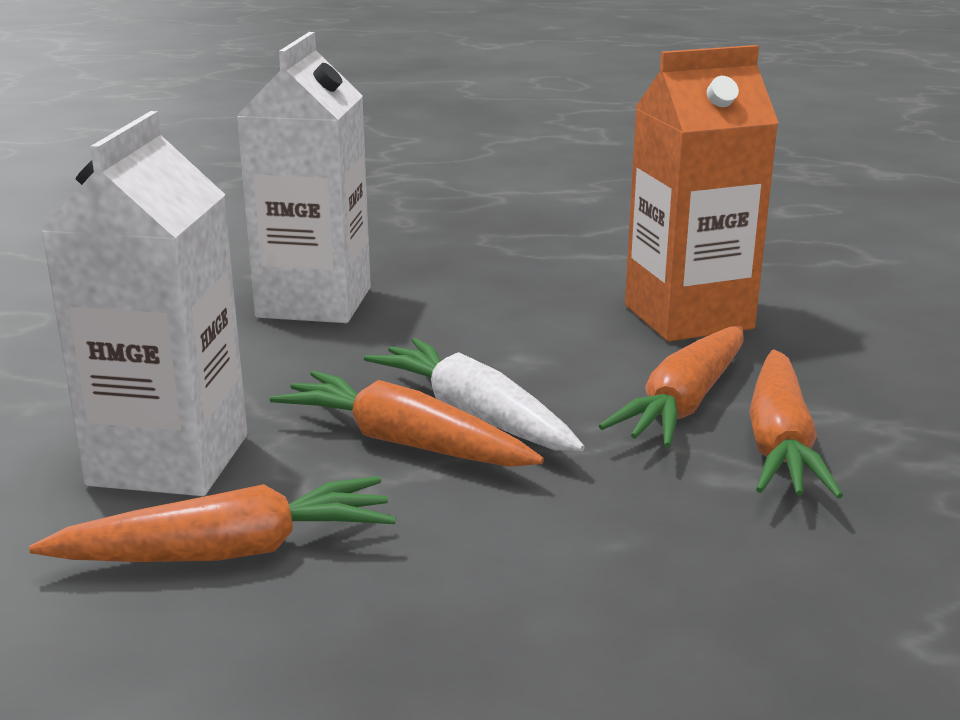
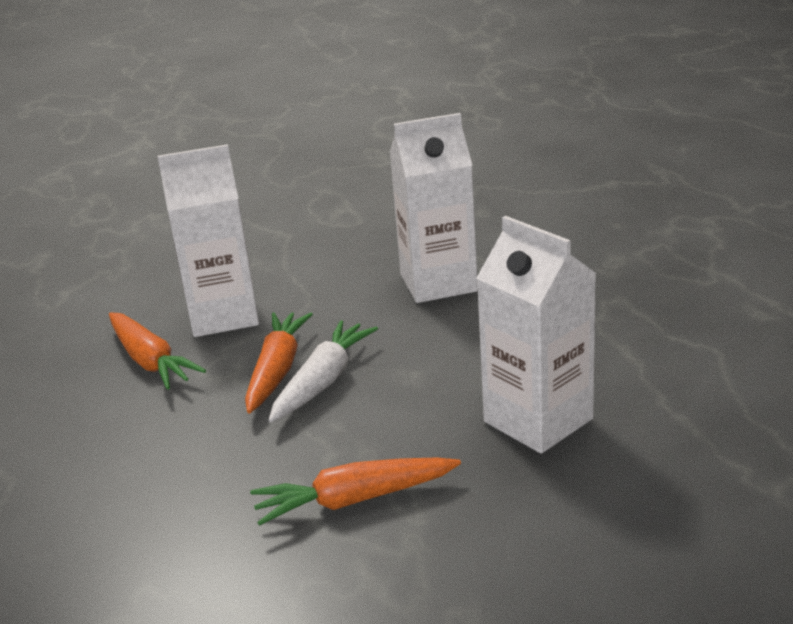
camera: 70 degrees right, 5 degrees up
orange carrot [599,326,744,447] -> none
orange carton [625,45,779,342] -> white carton [476,216,597,454]

